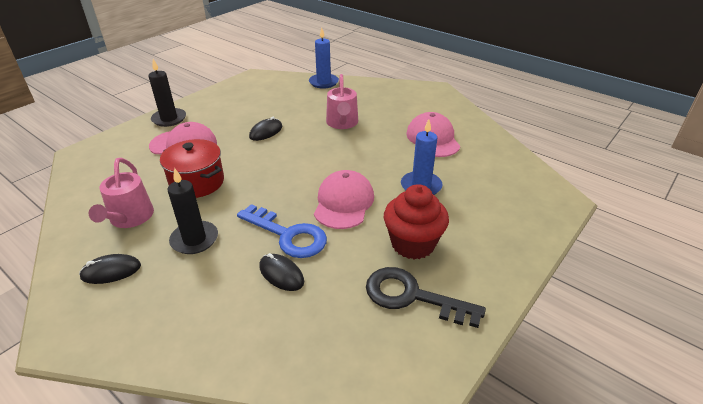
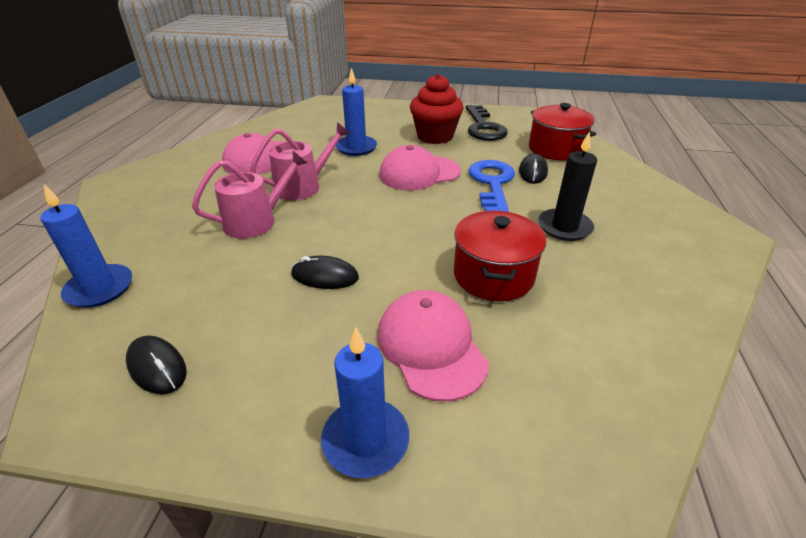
camera: 120 degrees left, 0 degrees up
black mouse [79,254,141,284] -> black mouse moved to [126,336,187,394]
pink watering can [89,158,154,228] -> pink watering can moved to [250,122,350,200]
black candle [148,59,186,127] -> blue candle [321,328,409,478]
none -> red pot [529,103,596,161]

